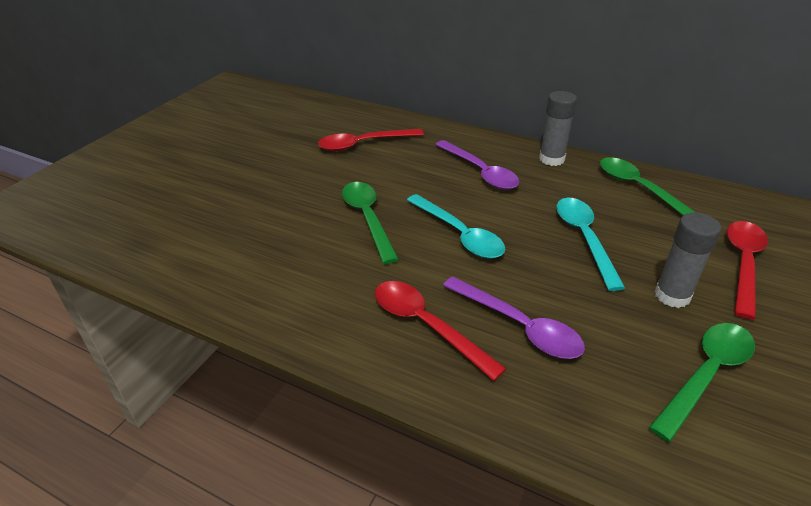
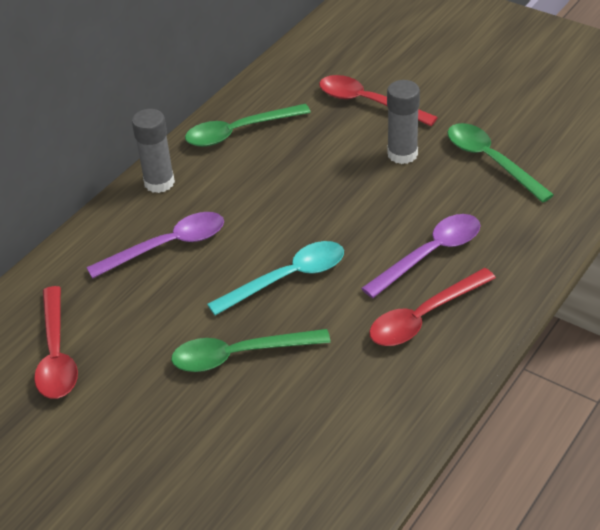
camera: 80 degrees left, 5 degrees up
turquoise spoon [556,198,625,291] -> none

